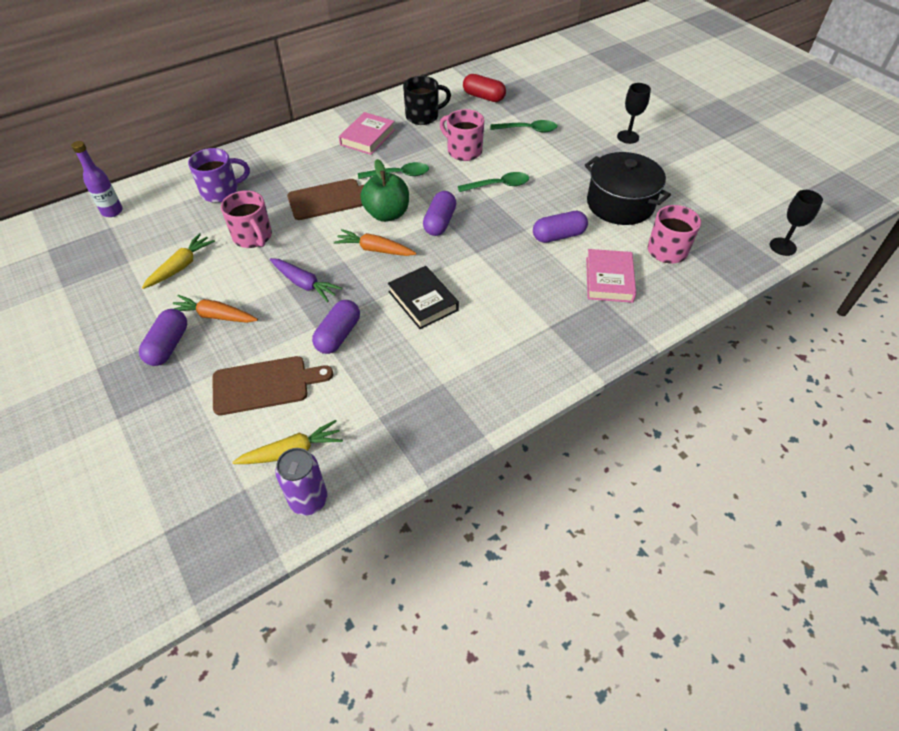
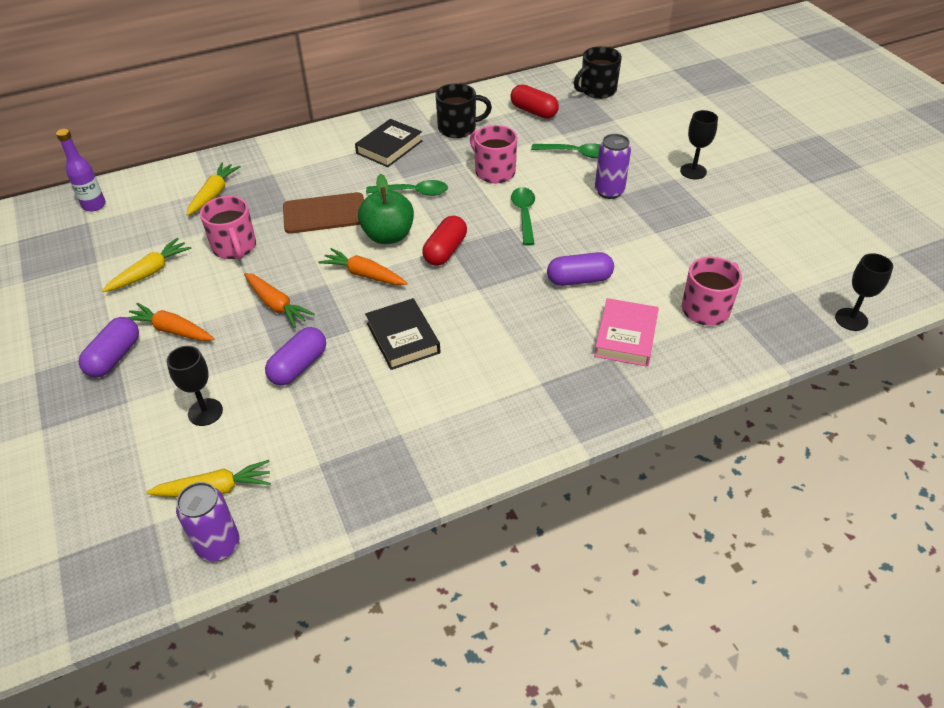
camera: 10 degrees right, 5 degrees down
purple mug [188,148,250,203] -> yellow carrot [186,162,241,216]
brown cutting board [213,356,333,415] -> black goblet [167,346,223,426]
purple carrot [270,258,342,302] -> orange carrot [244,273,315,328]
pink book [339,112,395,155] -> black book [355,119,422,167]
purple capsule [423,191,456,236] -> red capsule [422,215,467,266]
green spoon [458,172,529,192] -> green spoon turned 90 degrees counterclockwise [511,187,535,246]
black pot [585,152,671,225] -> none
none -> black mug [574,46,622,99]
none -> purple can [595,134,631,199]

